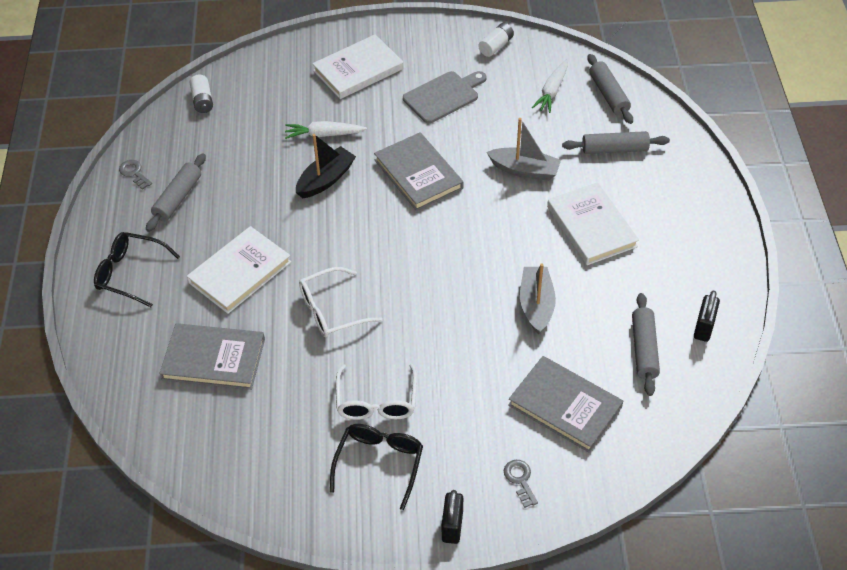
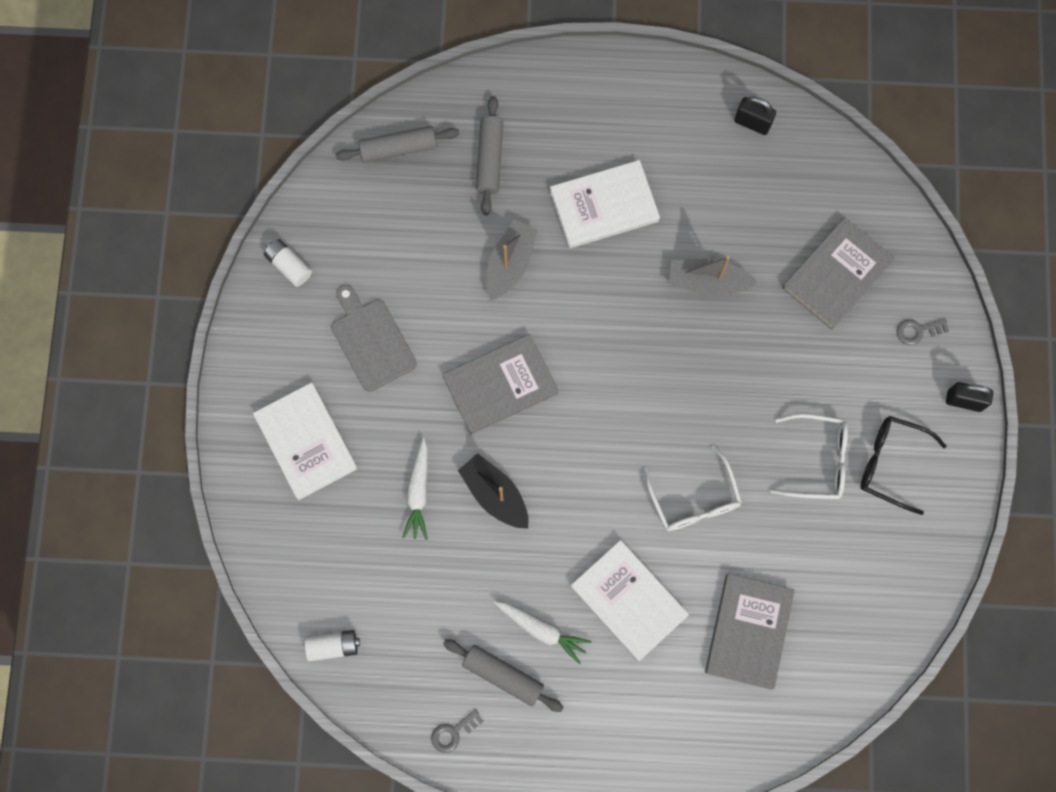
camera: 85 degrees left, 25 degrees up
black glasses [94,232,180,307] -> none
white carrot [532,59,568,113] -> white carrot moved to [494,601,591,664]
grey rolling pin [632,293,660,396] -> none

